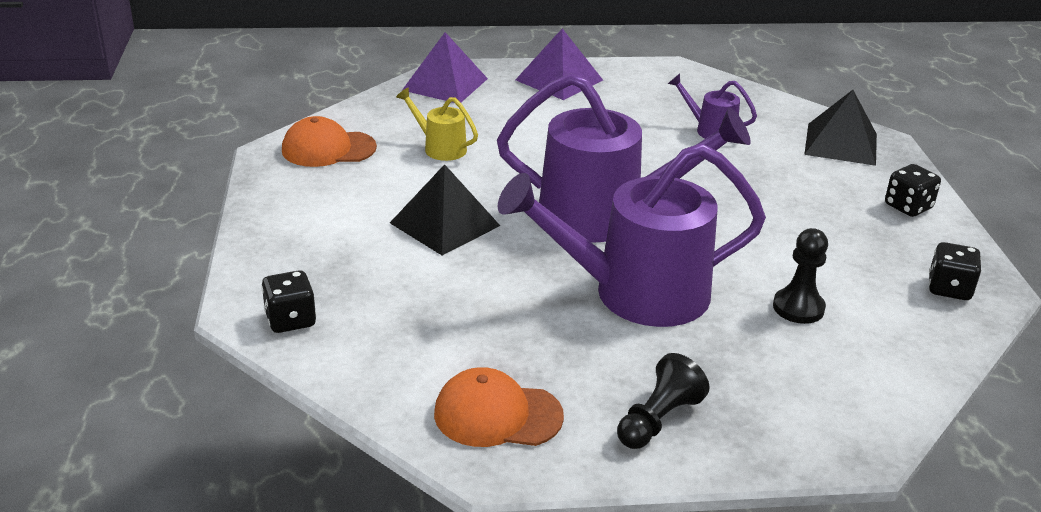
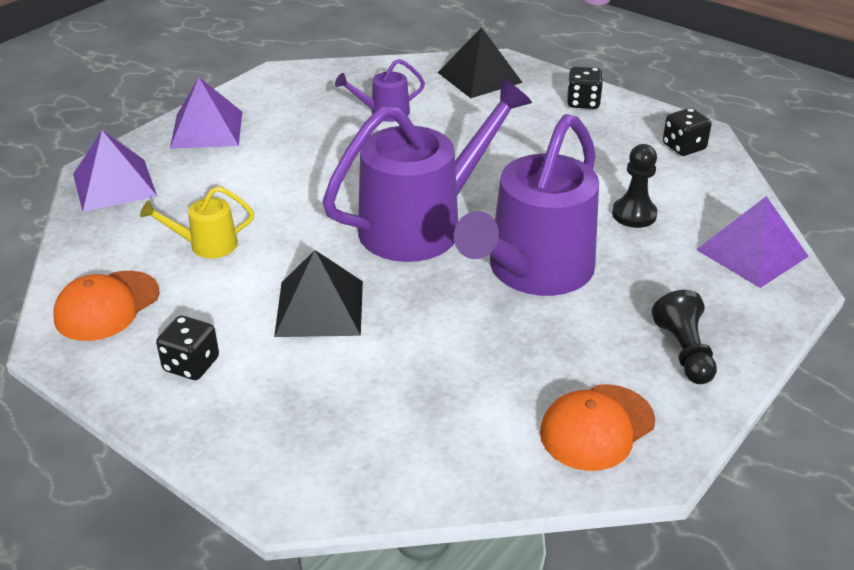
camera: 45 degrees left, 5 degrees up
black dice [261,270,316,333] -> black dice moved to [156,316,219,380]
none -> purple pyramid [696,196,809,288]

